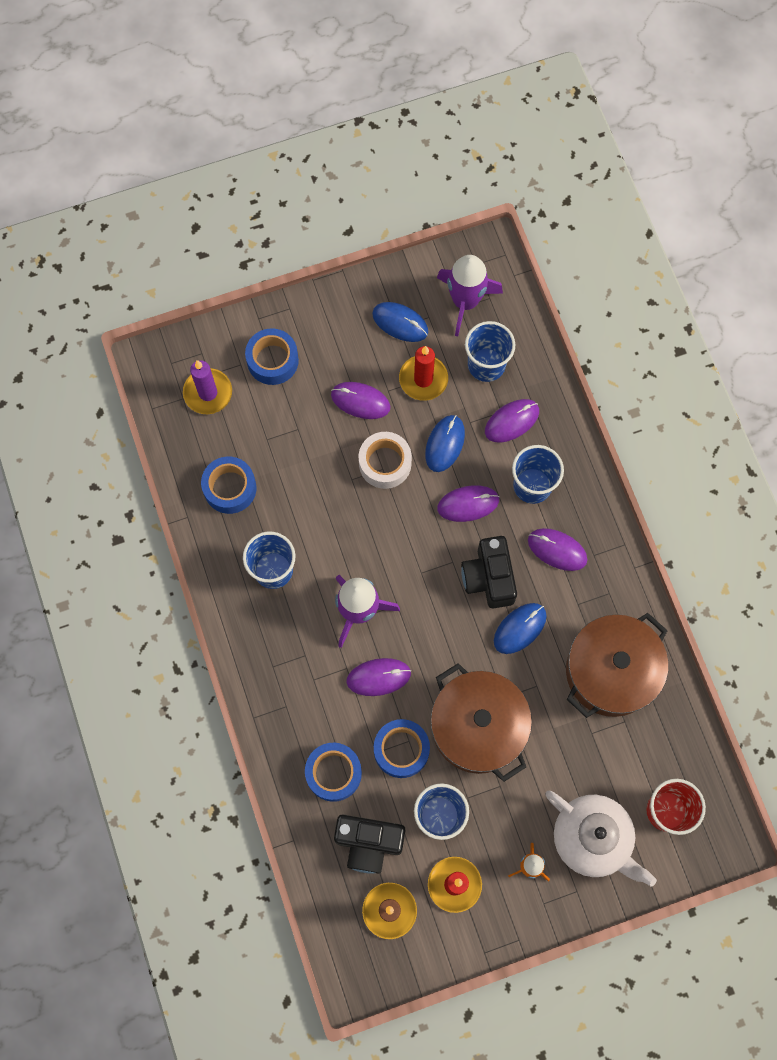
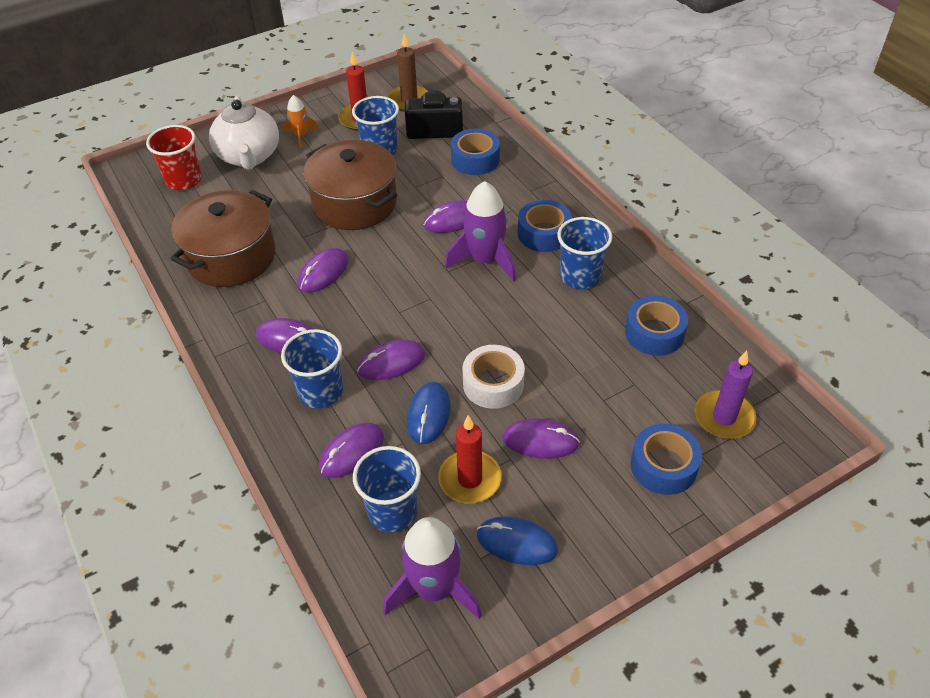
camera: 170 degrees right, 25 degrees down
blue tape [374,719,430,778] -> blue tape moved to [518,200,572,252]
black camera [461,536,517,608] -> none
blue mouse [494,603,547,654] -> purple mouse [297,248,348,293]
white teapot [546,790,657,887] -> white teapot turned 135 degrees counterclockwise [209,95,279,170]

